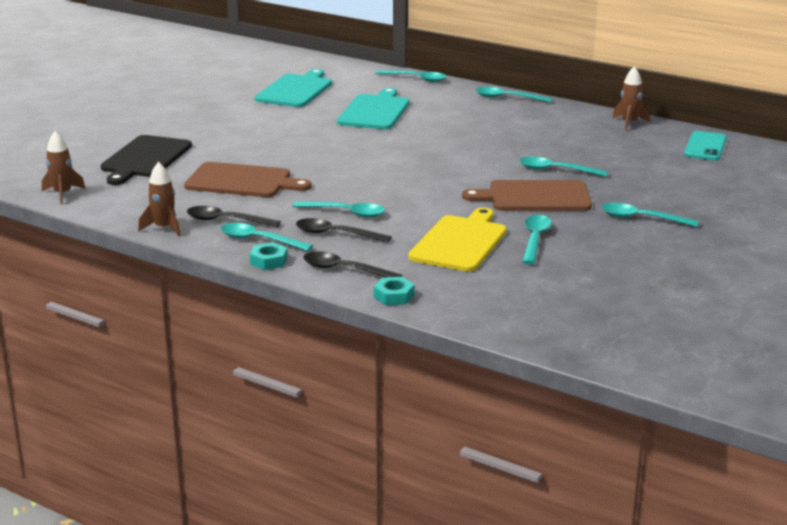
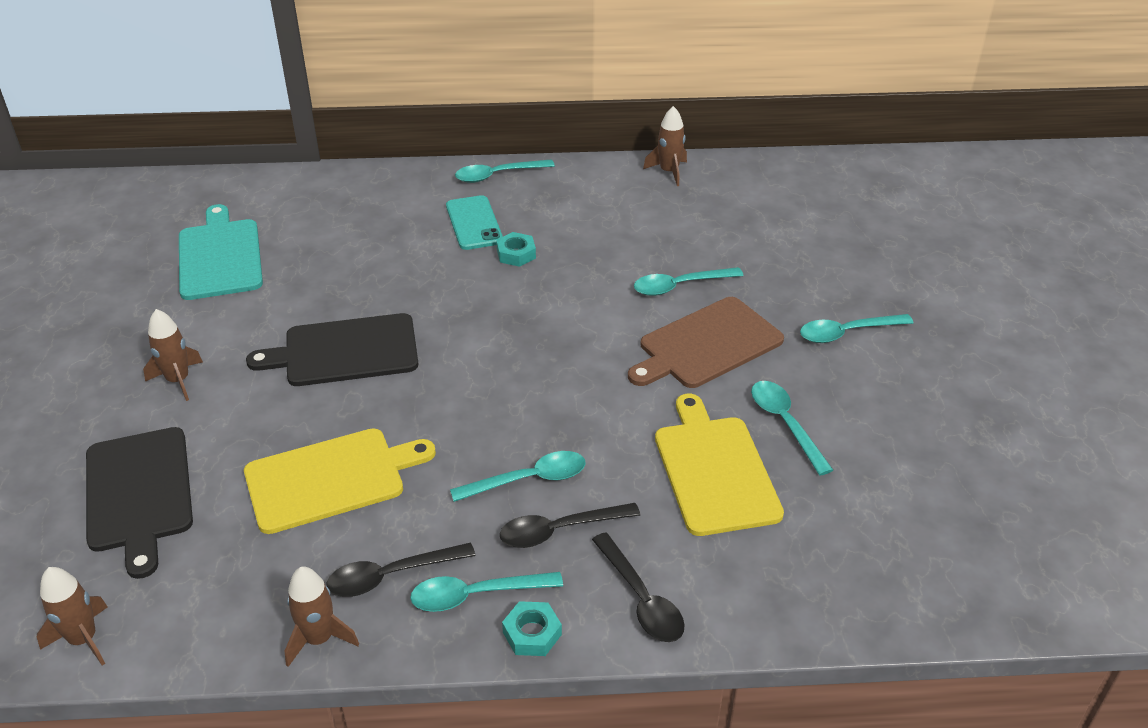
camera: 35 degrees left, 15 degrees up
brown cutting board [184,162,311,197] -> yellow cutting board [244,428,436,534]
black spoon [303,251,402,277] -> black spoon turned 105 degrees counterclockwise [592,532,685,642]
turquoise cutting board [337,88,410,129] -> none
turquoise nut [374,277,415,305] -> turquoise nut moved to [496,232,536,267]
turquoise spoon [375,70,447,82] -> none
turquoise phone [684,131,727,160] -> turquoise phone moved to [446,195,503,250]
none -> brown rocket [143,309,203,401]
none -> black cutting board [246,313,418,386]

